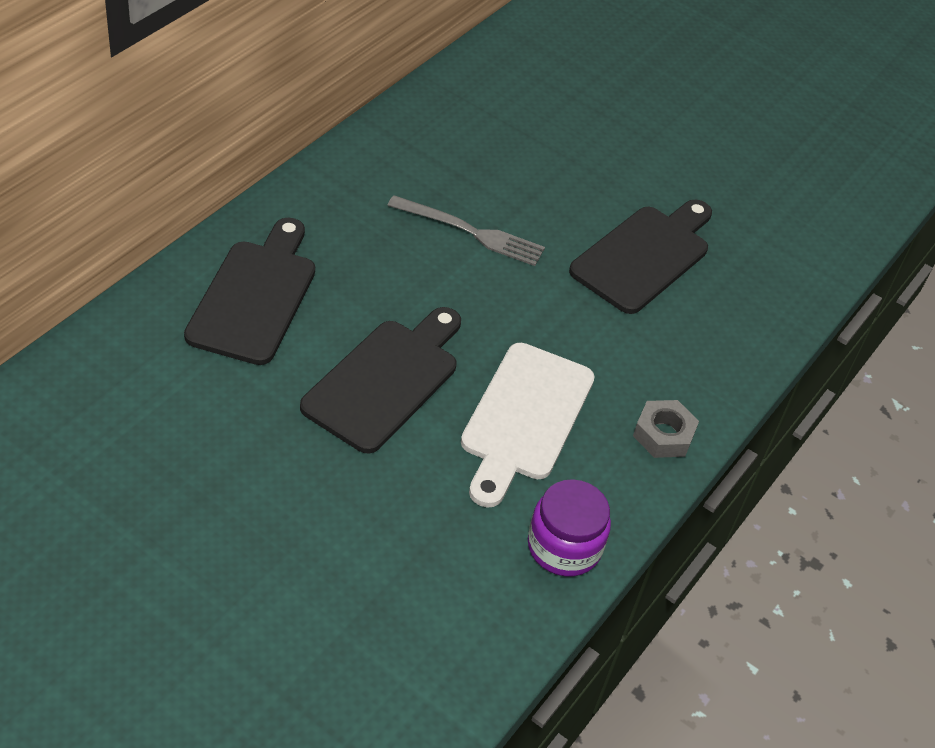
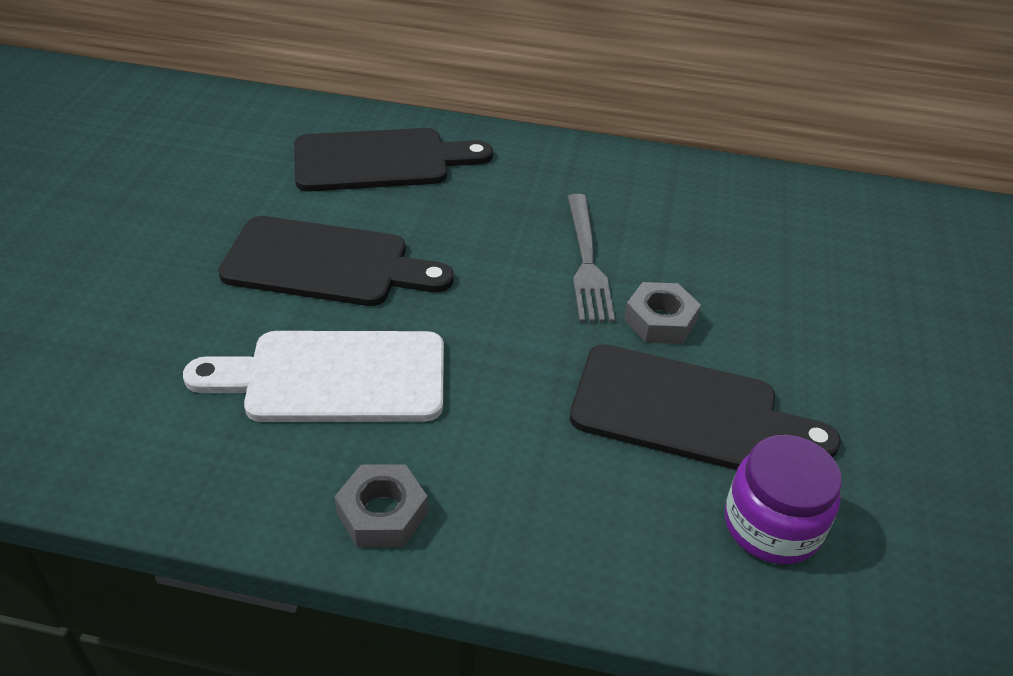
camera: 70 degrees right, 5 degrees down
purple jar [528,479,611,576] -> purple jar moved to [725,435,842,564]
none -> grey nut [624,282,701,344]

